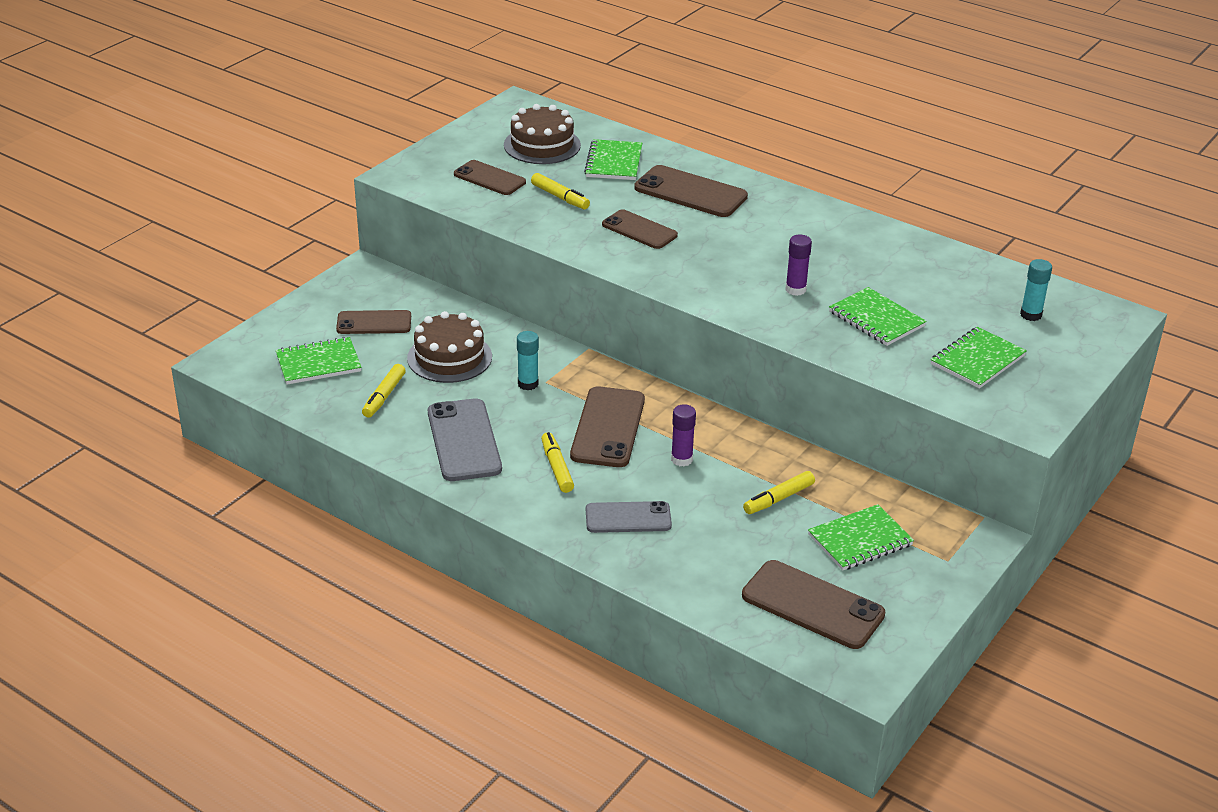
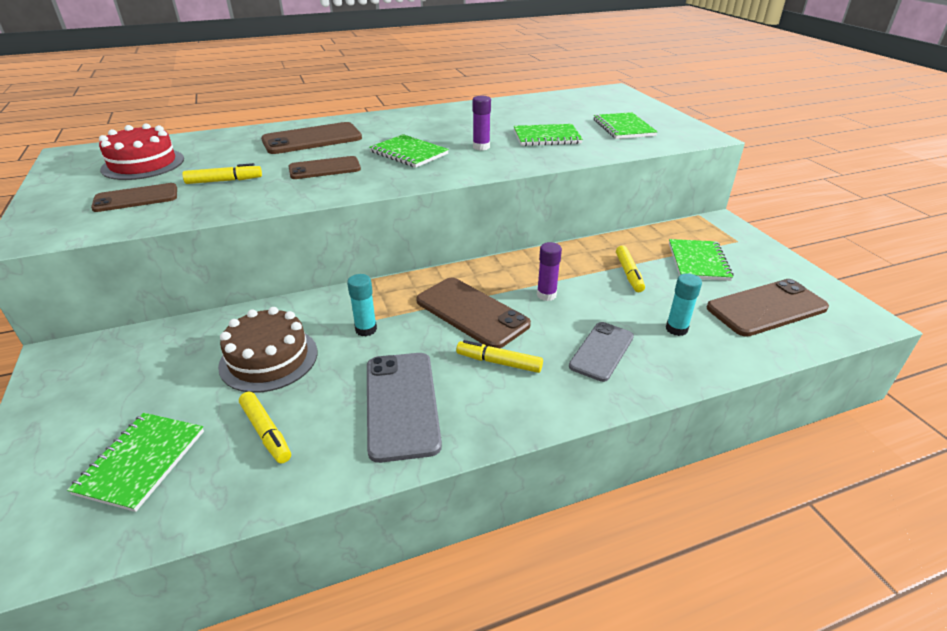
camera: 55 degrees left, 0 degrees up
brown phone [336,310,411,334] -> none
grey phone [428,398,502,481] -> grey phone turned 60 degrees clockwise [367,353,442,463]
brown cake [504,104,581,164] -> red cake [99,123,184,180]
green notebook [584,139,642,180] -> green notebook moved to [369,134,449,168]
turquoise glue stick [1020,259,1052,321] -> turquoise glue stick moved to [666,273,702,336]

